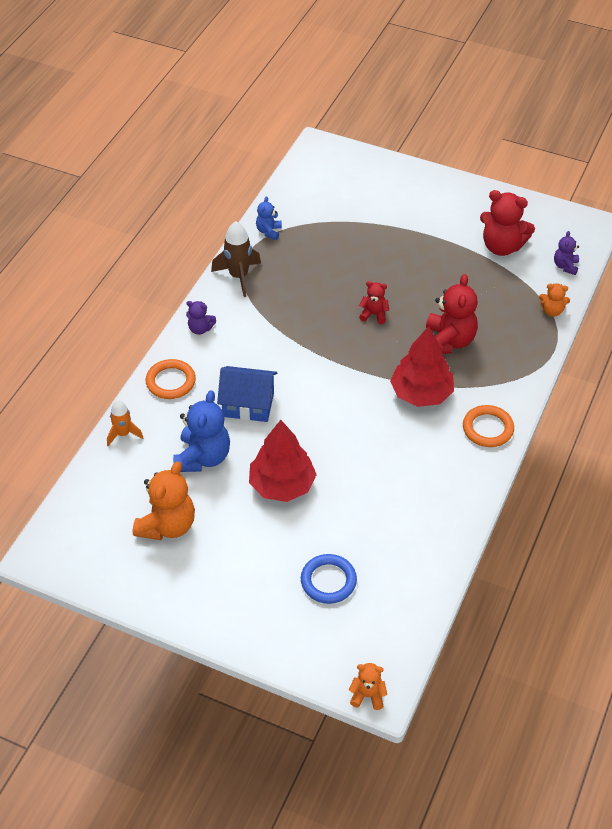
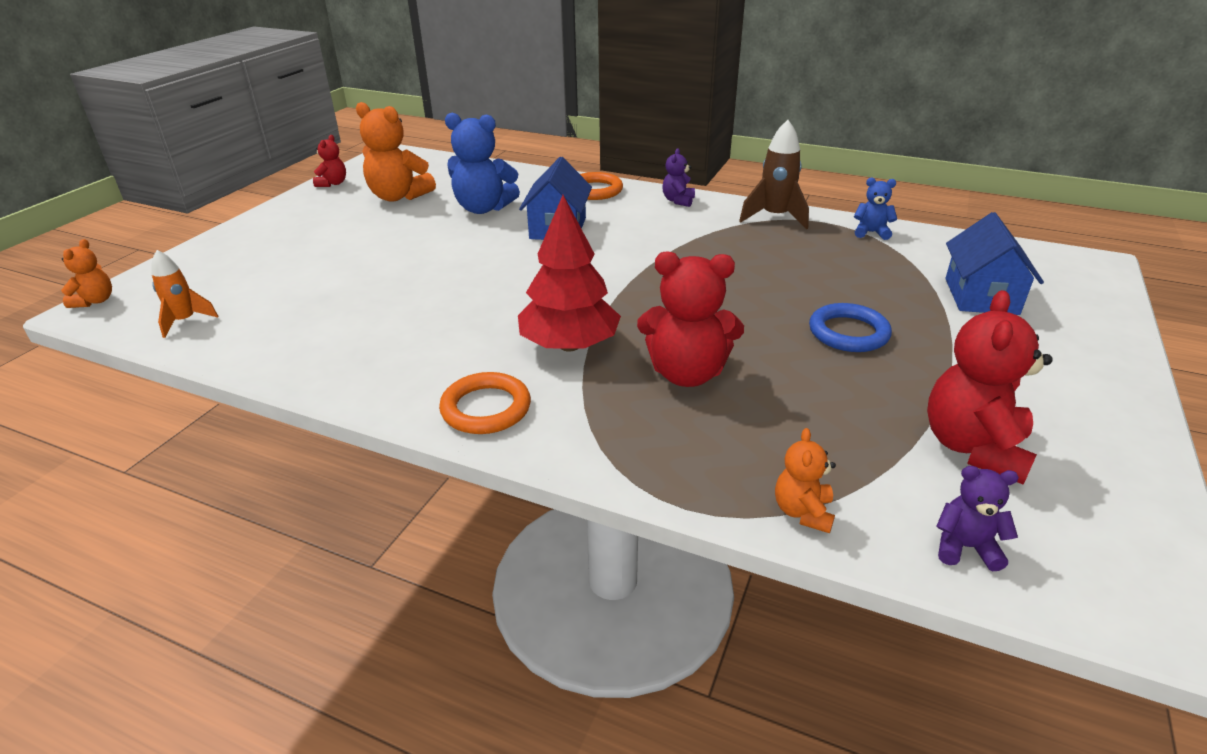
camera: 90 degrees right, 15 degrees down
orange rocket [107,400,143,446] -> orange rocket moved to [151,250,218,338]
red tree [249,420,317,502] -> none
blue ring [301,554,357,604] -> blue ring moved to [809,303,892,352]
red teddy bear [359,281,389,324] -> red teddy bear moved to [313,135,346,187]
none -> blue house [945,212,1044,315]

